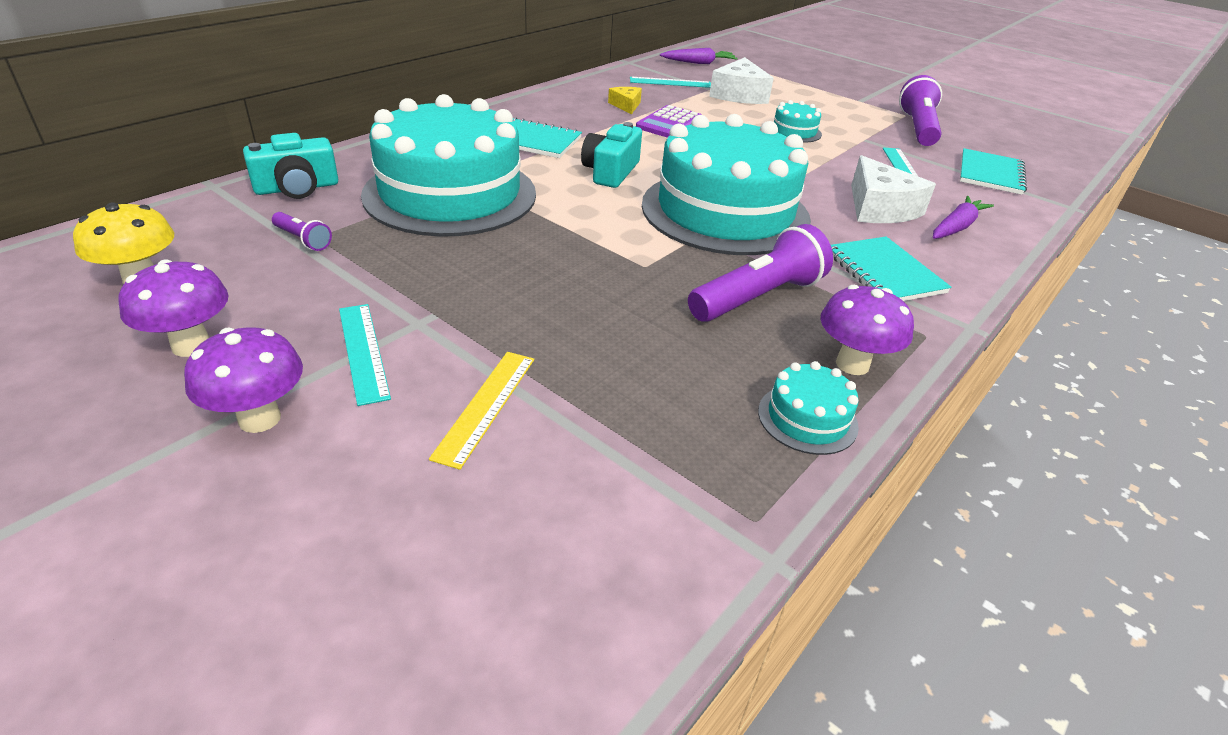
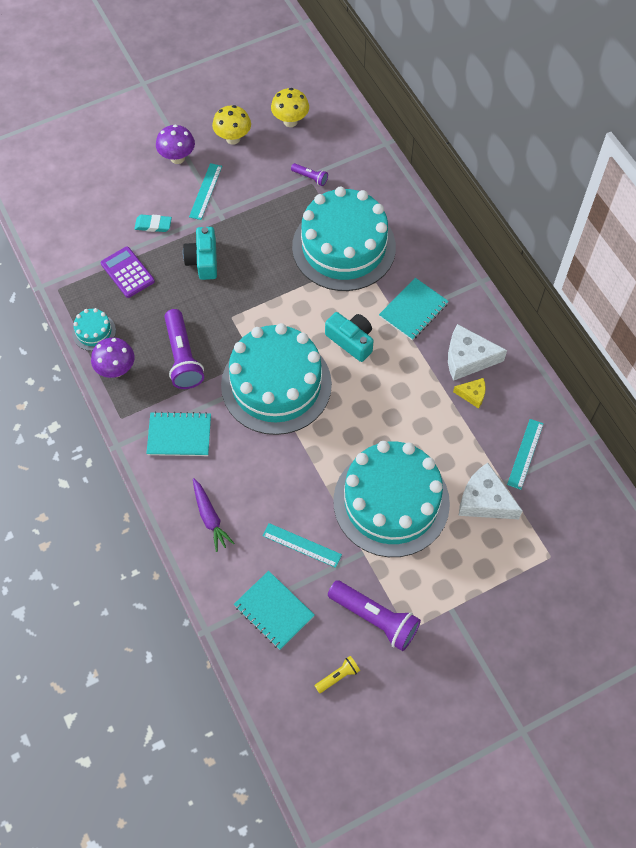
camera: 115 degrees right, 25 degrees up
purple mushroom [118,259,229,357] -> yellow mushroom [212,105,251,145]
turquoise camera [243,133,338,199] -> turquoise camera moved to [183,227,217,280]
purple flashlight [272,212,332,251] -> purple flashlight turned 120 degrees counterclockwise [291,163,328,186]
turquoise ruler [339,304,391,406] -> turquoise ruler turned 75 degrees counterclockwise [189,163,222,220]
yellow ruler [429,352,534,470] -> turquoise eraser [134,215,172,232]
purple calculator [636,105,702,138] -> purple calculator moved to [101,247,155,298]
purple carrot [660,48,738,64] -> none
turquoise cake [774,100,822,143] -> turquoise cake [333,441,450,557], size x2.49
white cheese [851,155,936,223] -> white cheese moved to [448,324,507,381]
none -> yellow flashlight [315,656,360,693]

